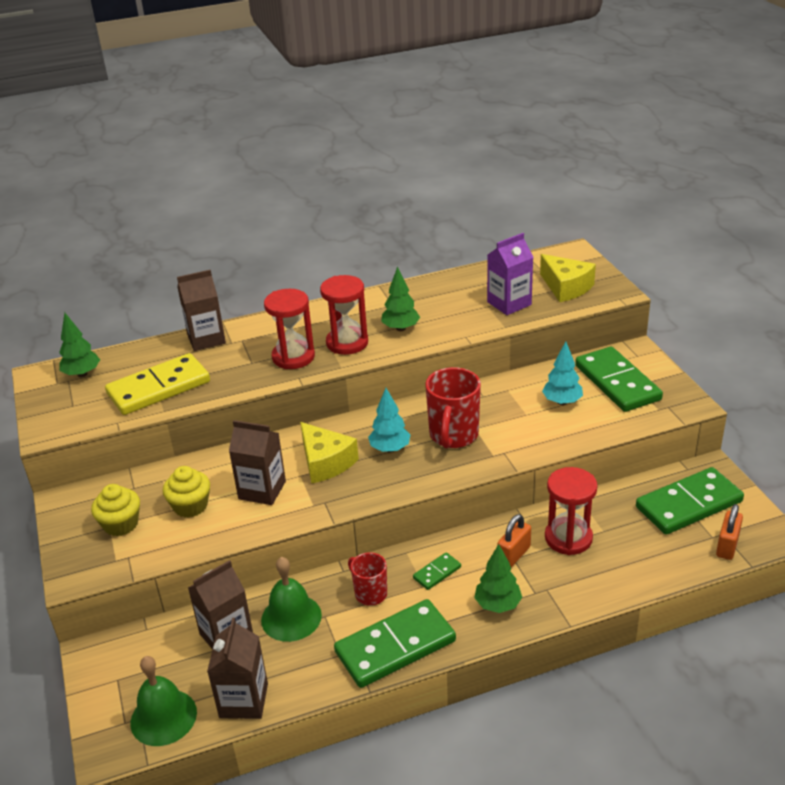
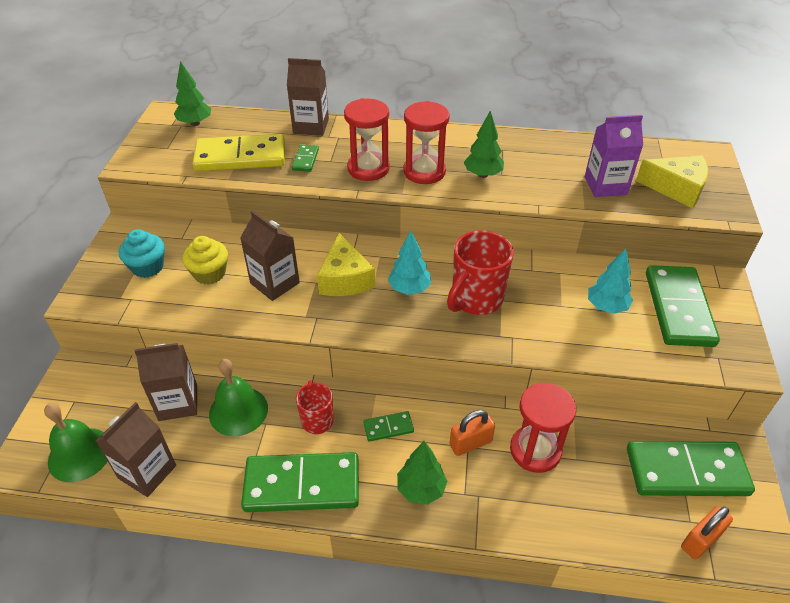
camera: 25 degrees right, 10 degrees up
yellow cupcake [91,484,140,536] -> turquoise cupcake [119,229,165,278]
yellow cheese [540,254,596,302] -> yellow cheese turned 60 degrees counterclockwise [636,156,708,208]
none -> green domino [292,144,319,172]

